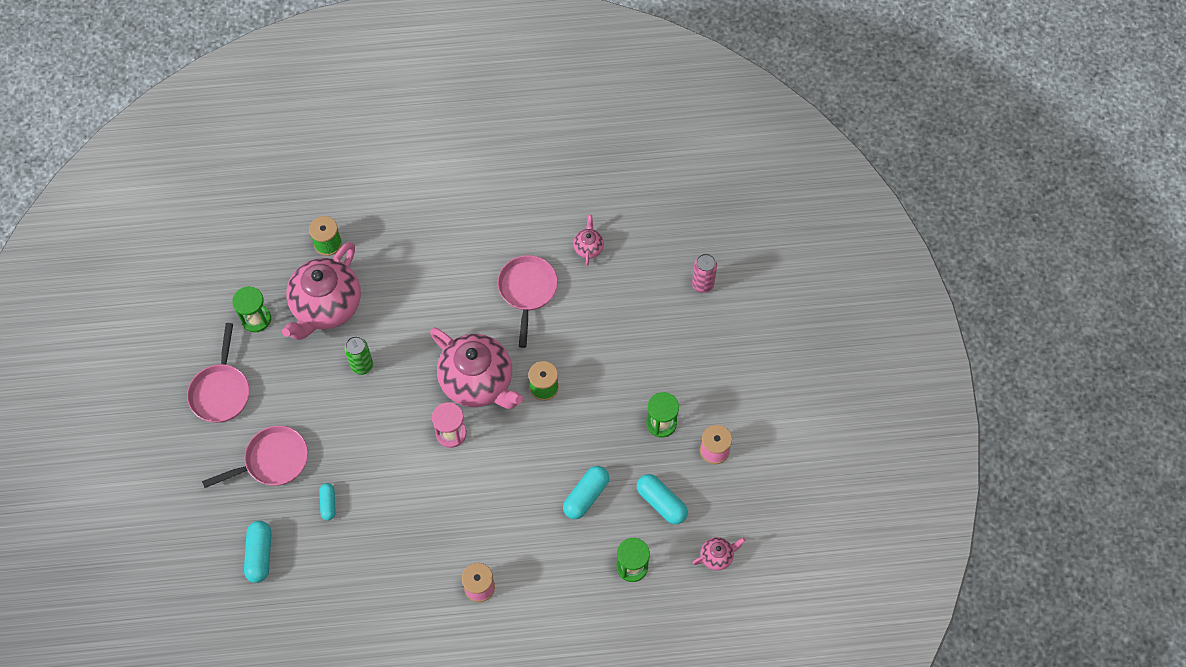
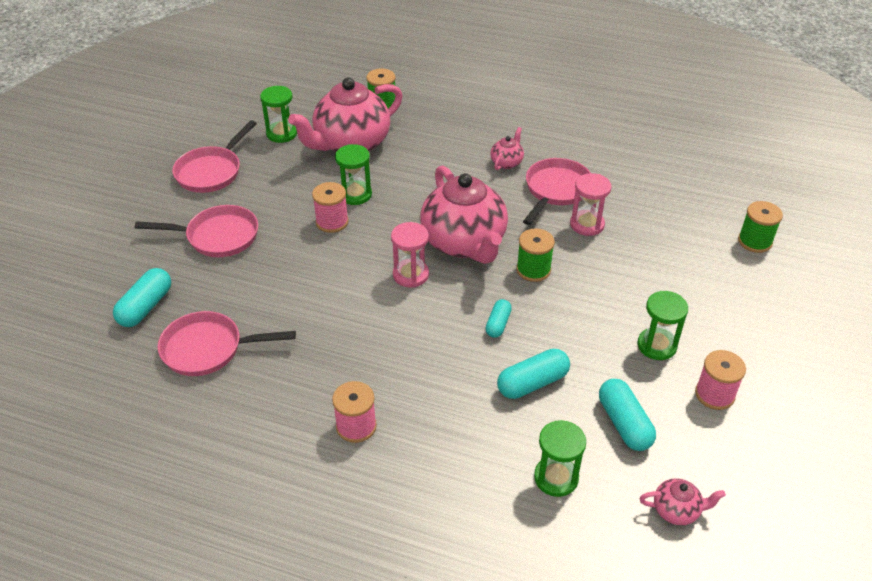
camera: 25 degrees right, 20 degrees down
turquoise capsule [319,483,336,520] -> turquoise capsule moved to [485,299,512,338]
green can [344,336,373,375] -> green hourglass [335,144,372,205]
pink teapot [573,215,604,266] -> pink teapot moved to [490,127,524,170]
pink can [692,254,717,293] -> green spool [738,201,783,253]
none -> pink pan [158,311,296,376]
none -> pink spool [312,182,349,233]
none -> pink hourglass [570,173,611,236]

